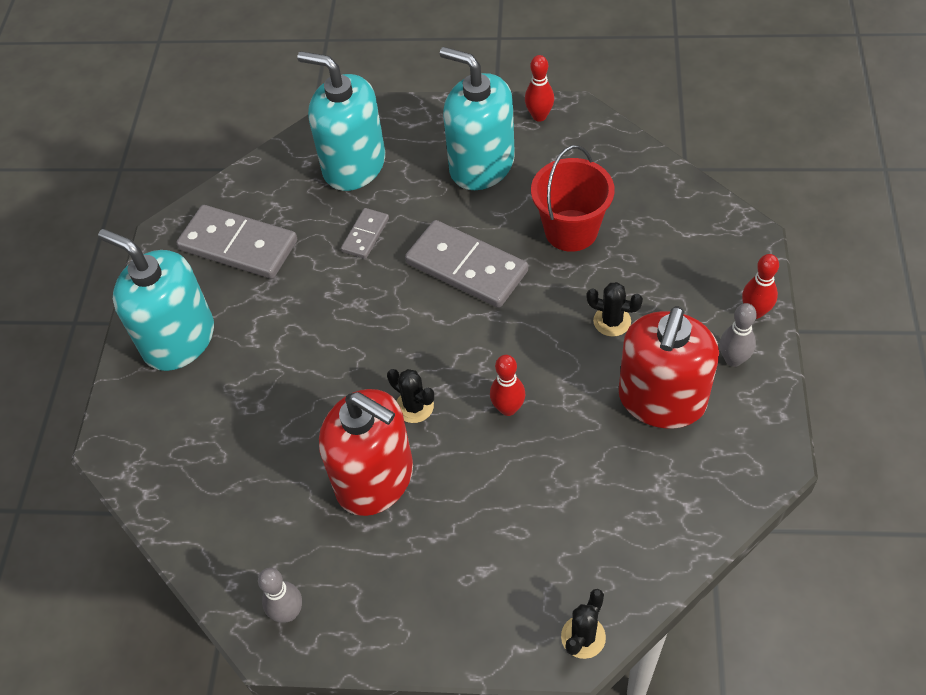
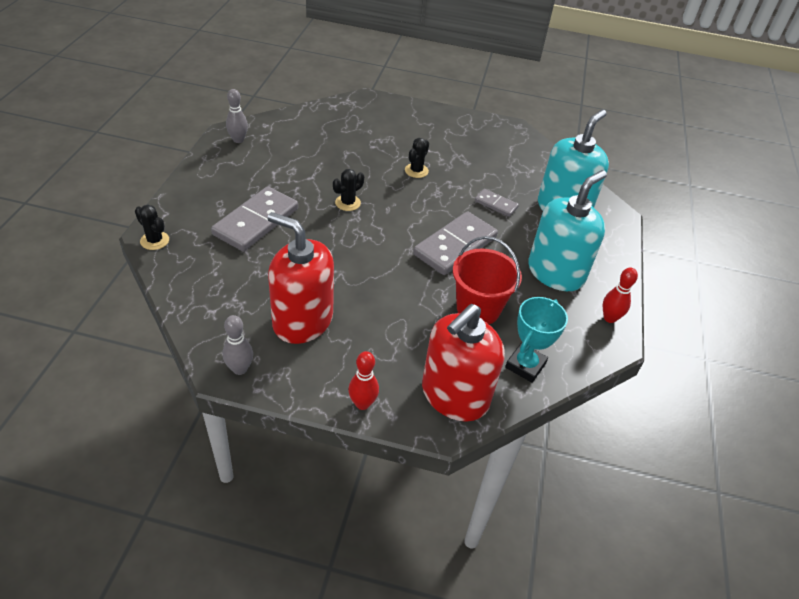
camera: 90 degrees right, 10 degrees down
turquoise soap dispenser [98,229,214,371] -> none
grey domino [177,205,297,279] -> grey domino moved to [211,186,298,251]
red soap dispenser [319,389,413,516] -> red soap dispenser moved to [422,304,505,422]
red bowling pin [490,355,525,416] -> none
black cactus [586,282,643,337] -> black cactus moved to [405,138,429,178]
grey bowling pin [720,303,757,367] -> grey bowling pin moved to [223,315,253,375]
none -> turquoise trophy [505,297,568,383]

